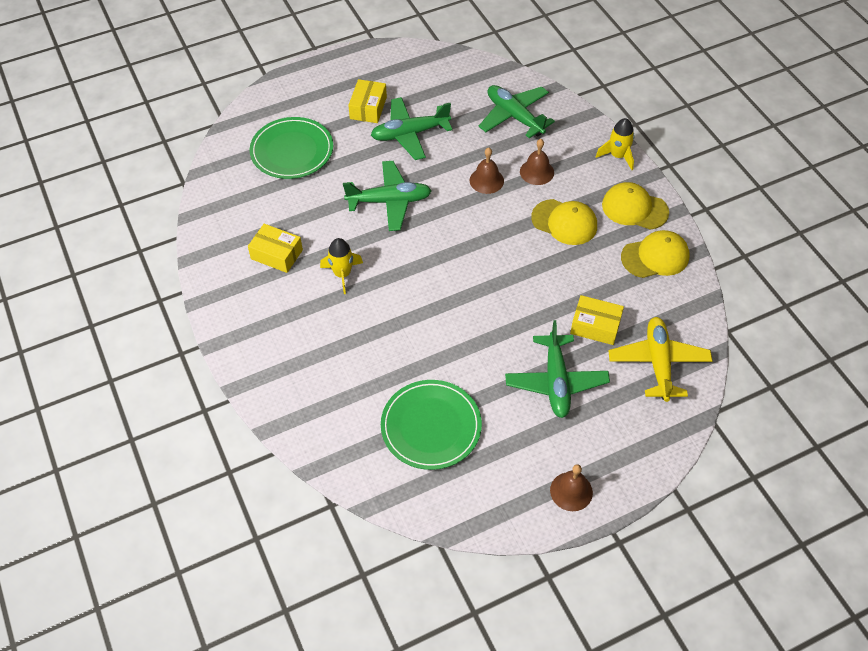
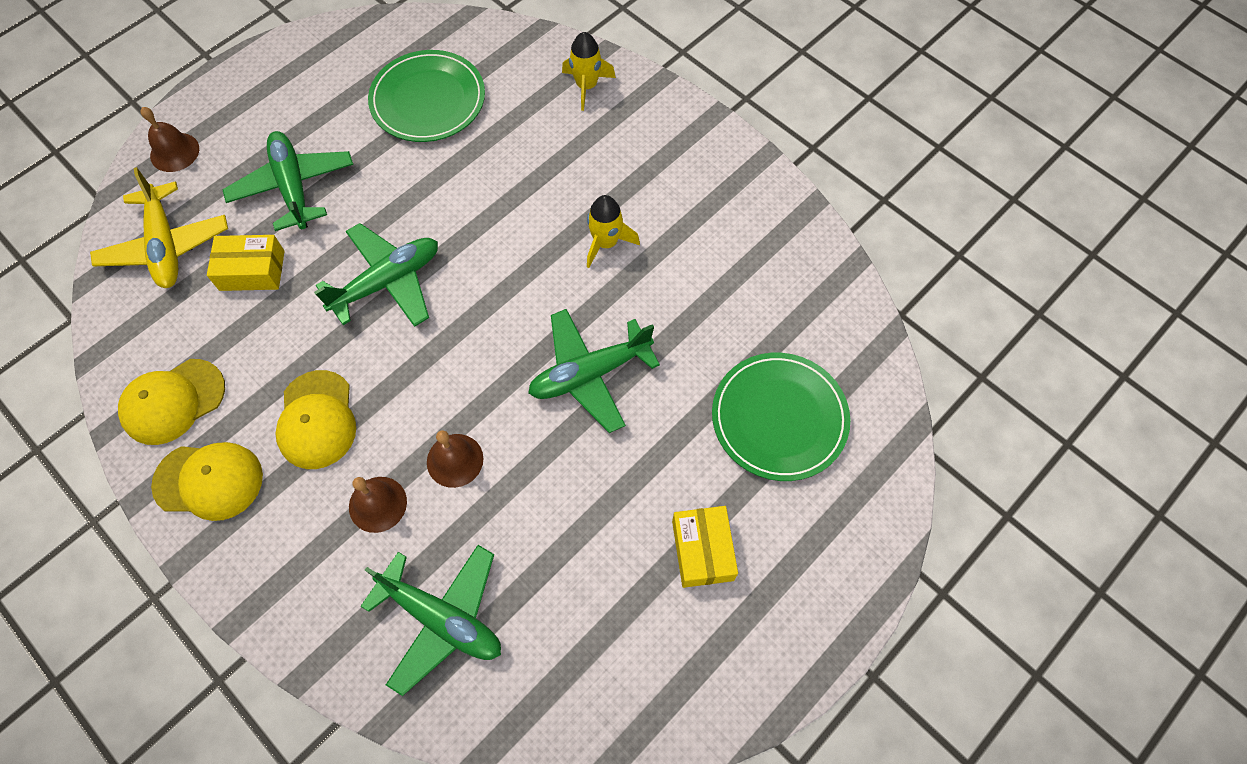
camera: 160 degrees right, 10 degrees up
yellow box [248,224,303,273] -> none
green plane [371,97,452,160] -> green plane moved to [314,223,438,327]
yellow cap [531,199,597,245] -> yellow cap turned 105 degrees counterclockwise [275,370,356,469]
brown bell [550,464,593,511] -> brown bell moved to [140,107,199,172]
yellow rocket [596,118,635,170] -> yellow rocket moved to [562,32,616,111]

